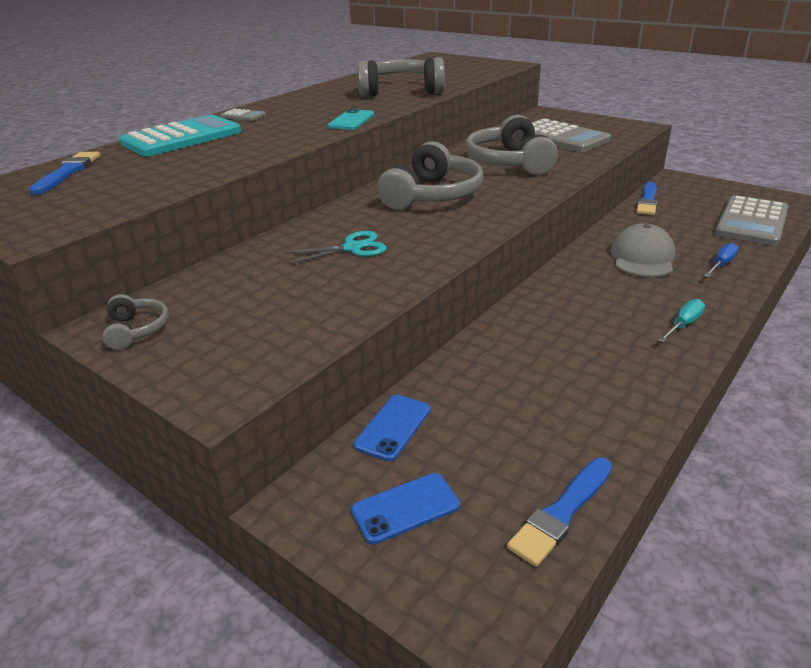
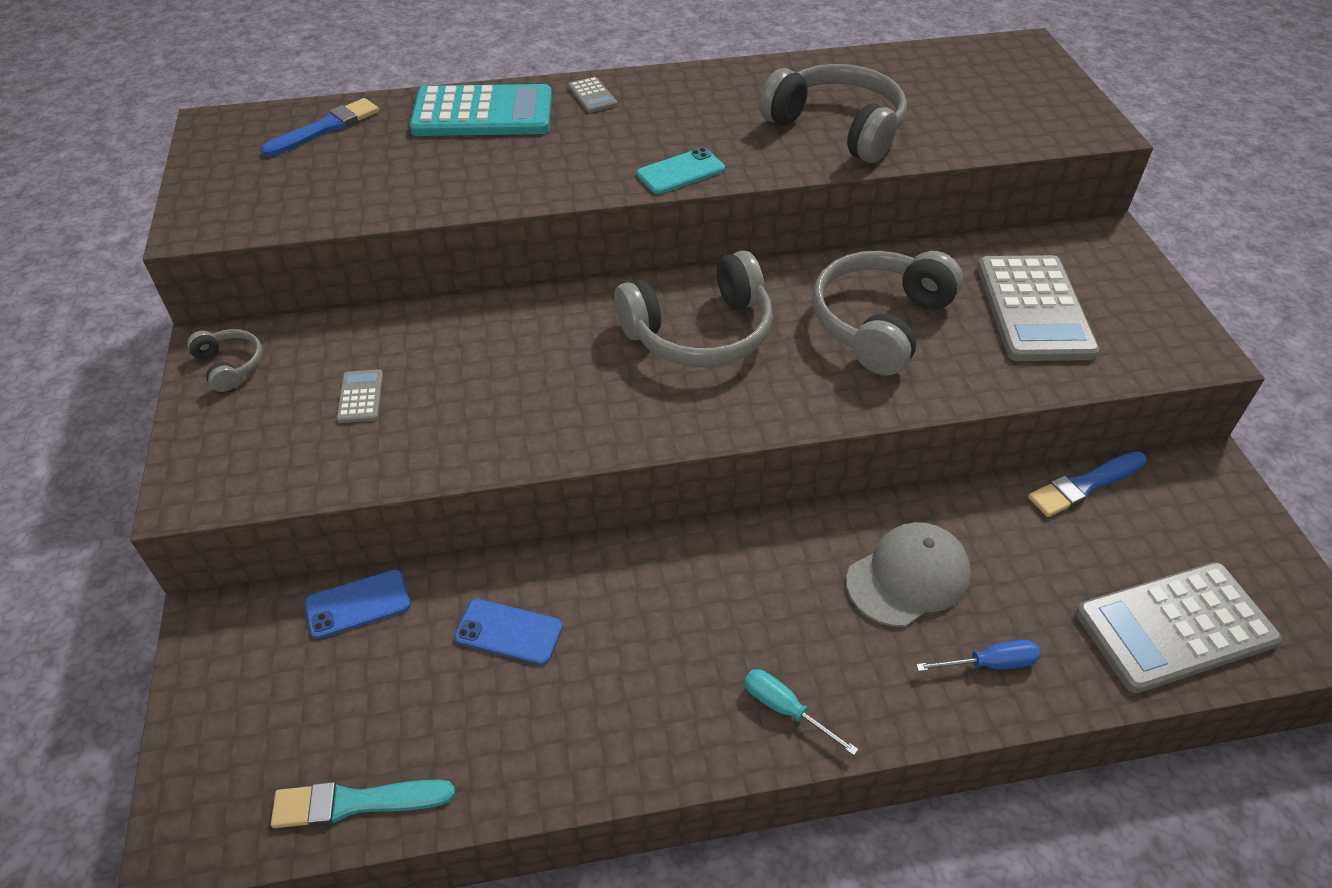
camera: 40 degrees right, 15 degrees up
grey headphones [102,294,169,350] -> grey headphones turned 60 degrees counterclockwise [187,329,263,392]
turquoise scissors [283,231,387,265] -> none
blue phone [351,473,460,544] -> blue phone moved to [454,599,563,665]
blue brush [507,458,612,567] -> turquoise brush [271,780,455,828]
turquoise screwdriver [658,299,705,342] -> turquoise screwdriver turned 135 degrees counterclockwise [744,669,858,755]
none -> grey calculator [337,369,383,423]

